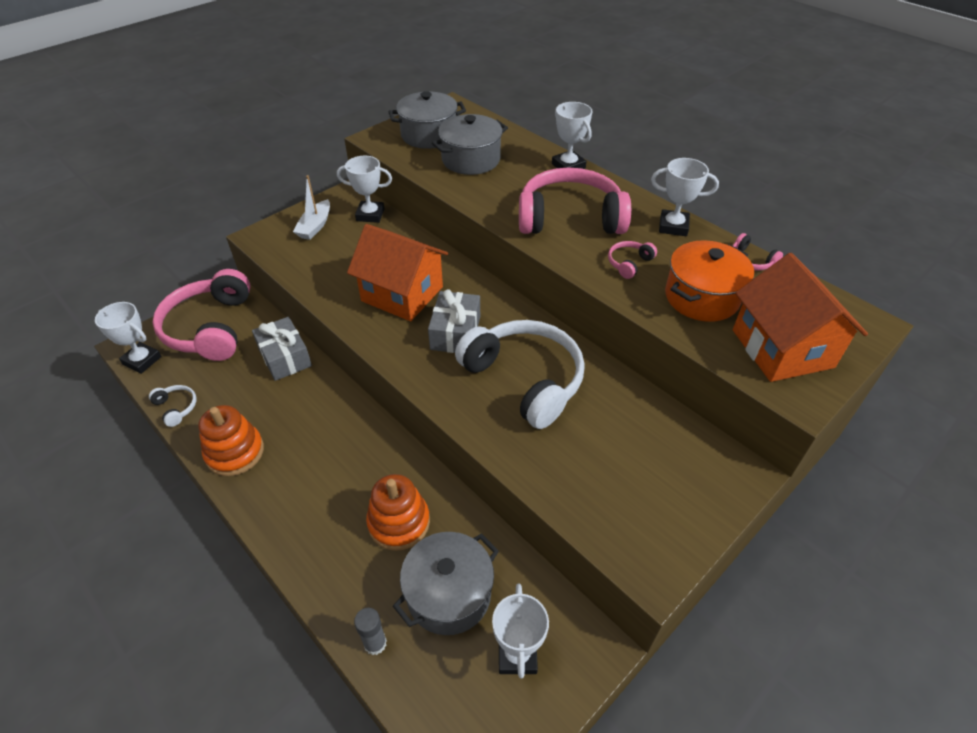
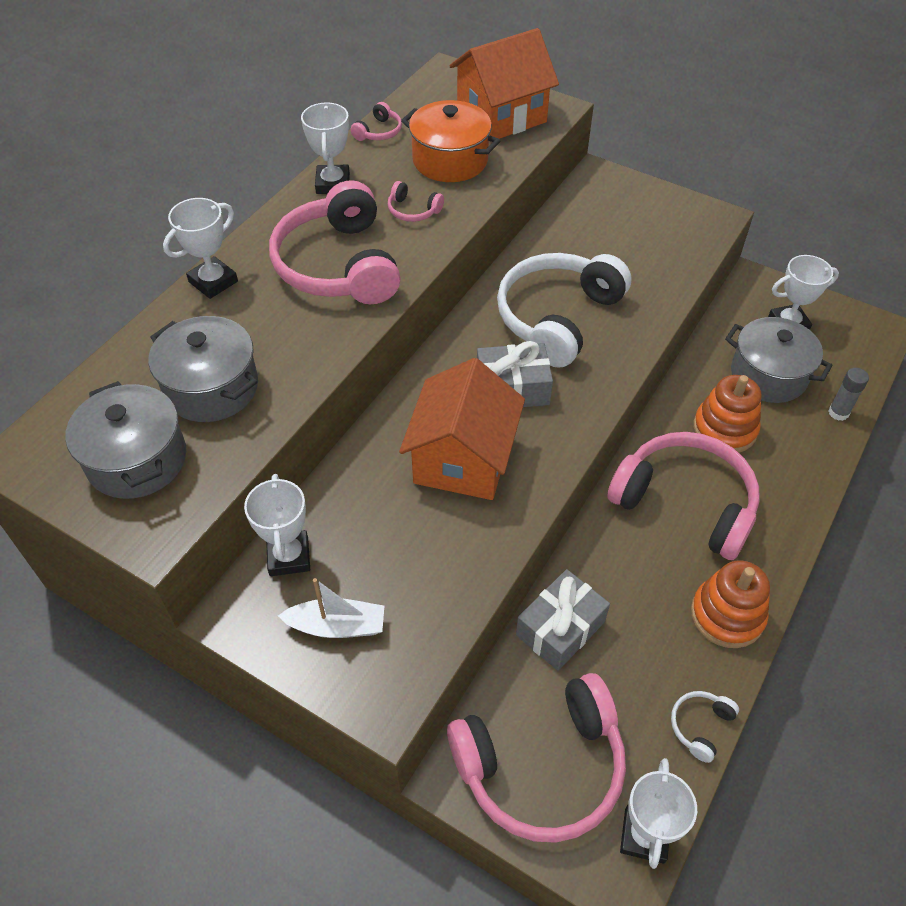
camera: 105 degrees left, 5 degrees up
none -> pink headphones [607,432,760,560]

